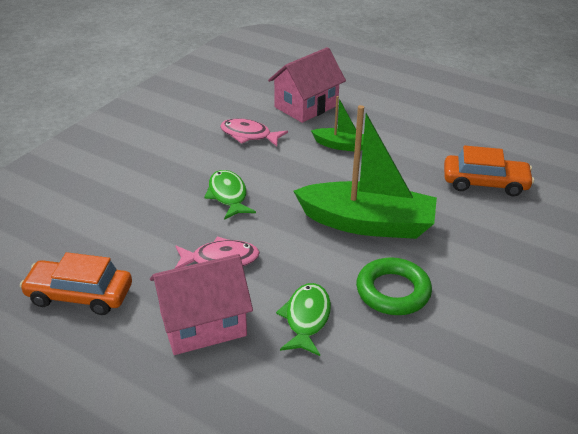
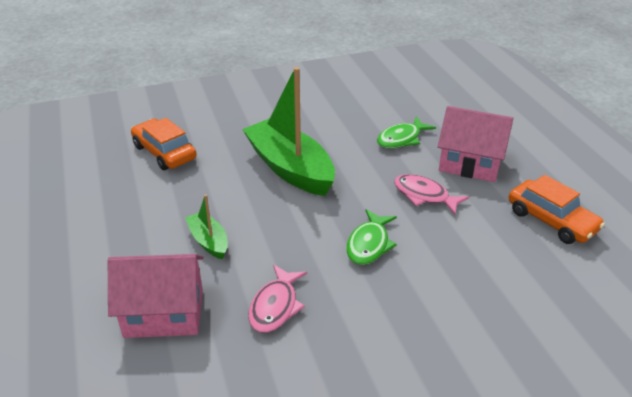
camera: 140 degrees left, 0 degrees up
pink fish [220,118,288,146] -> pink fish turned 45 degrees clockwise [248,265,307,333]
green ring [356,257,432,315] -> none

